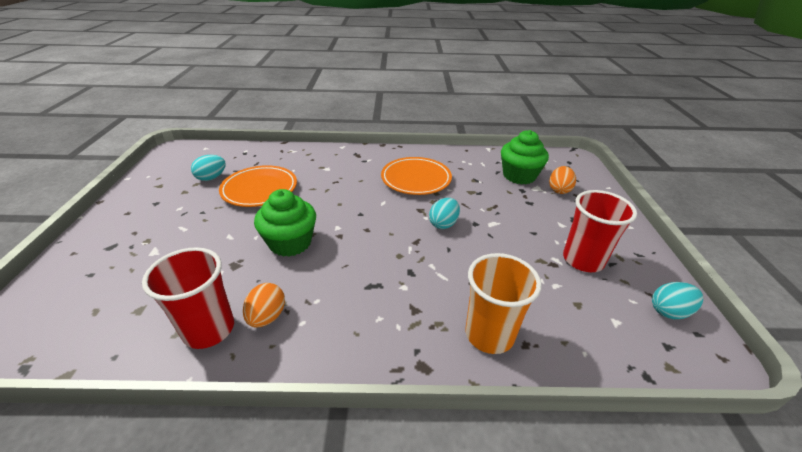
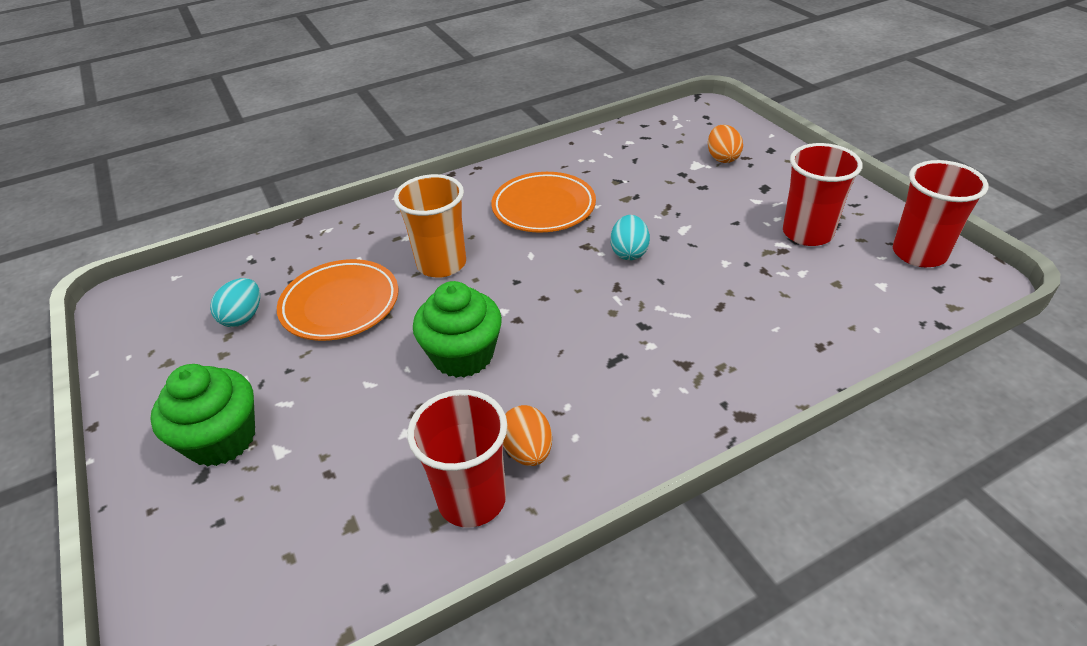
camera: 25 degrees left, 5 degrees up
orange cup [466,253,542,354] -> orange cup moved to [394,174,466,278]
green cupcake [501,130,549,184] -> green cupcake moved to [150,364,255,467]
turquoise egg [652,282,703,319] -> red cup [893,160,989,267]

